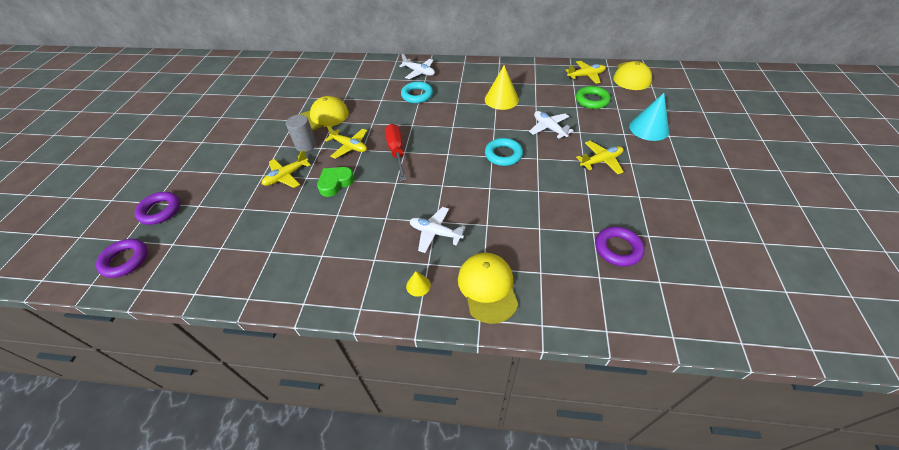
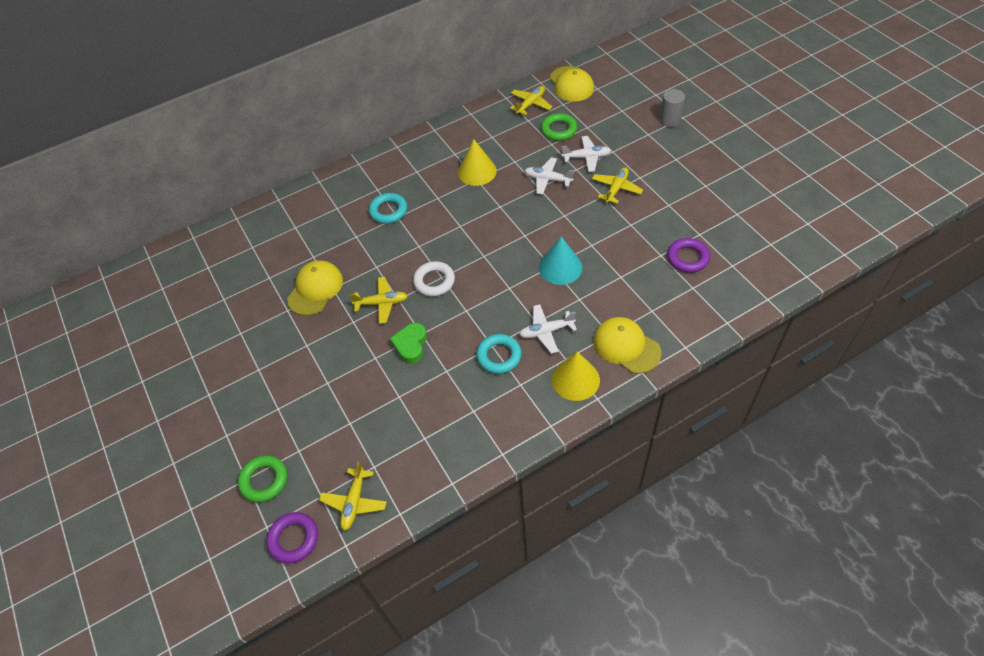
camera: 35 degrees left, 5 degrees up
purple ring [134,192,180,225] -> green ring [238,455,287,502]
yellow plane [262,150,311,188] -> yellow plane moved to [319,462,387,531]
grey cylinder [286,115,316,152] -> grey cylinder moved to [660,89,685,127]
red screwdriver [385,124,406,181] -> white ring [413,261,455,296]
white plane [399,54,435,79] -> white plane moved to [562,136,611,172]
yellow cone [406,271,431,297] -> yellow cone [552,352,600,401], size x2.06
turquoise ring [485,138,523,166] -> turquoise ring moved to [476,334,522,374]
turquoise cone [629,93,669,141] -> turquoise cone moved to [539,236,582,285]

